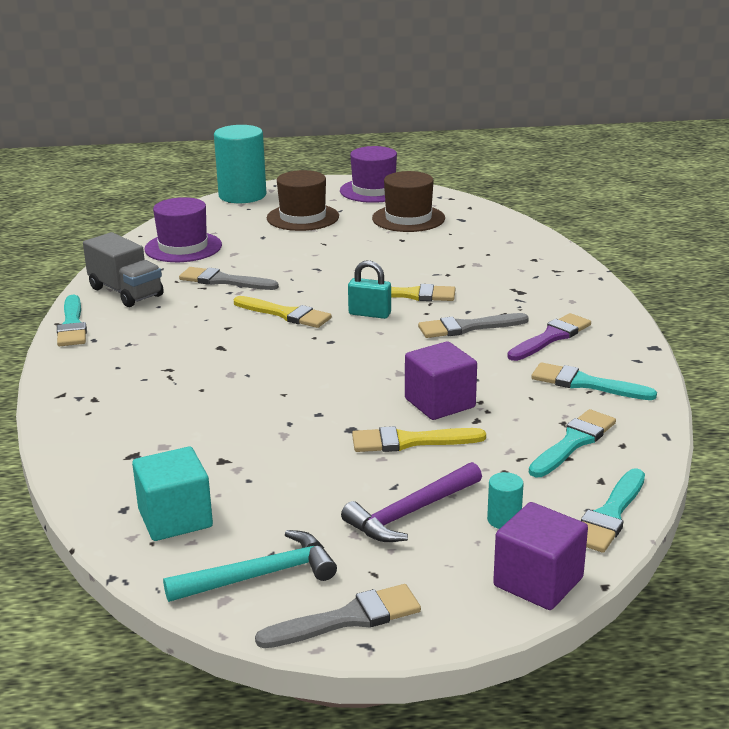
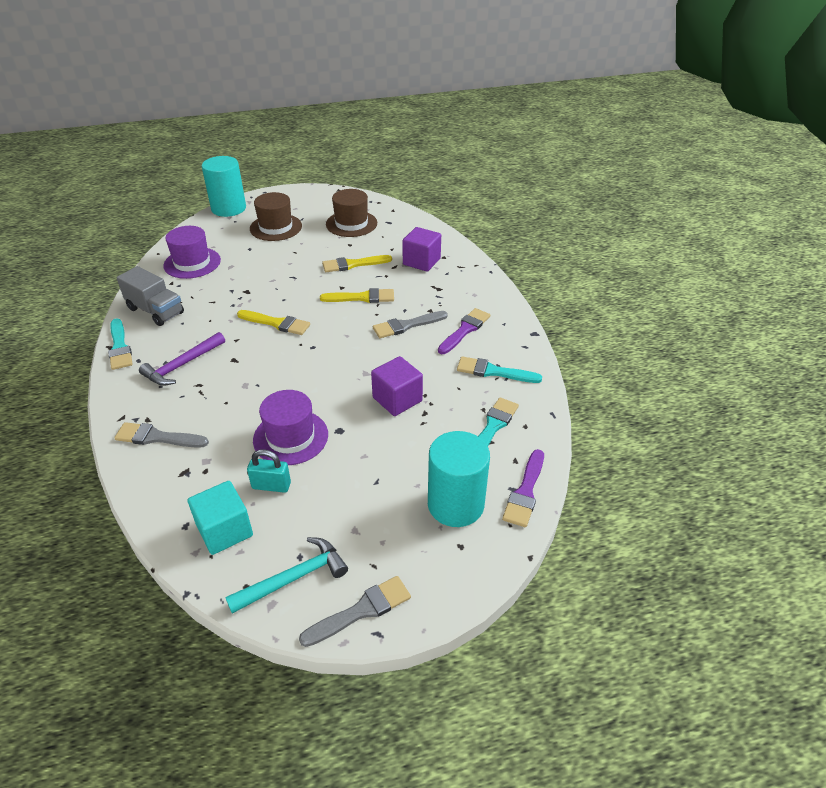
camera: 10 degrees left, 15 degrees up
grey brush [179,267,279,290] -> grey brush moved to [114,422,209,448]
purple hat [340,146,397,203] -> purple hat moved to [253,390,328,465]
purple hammer [341,462,482,542] -> purple hammer moved to [139,332,225,386]
turquoise padlock [348,260,391,319] -> turquoise padlock moved to [247,449,291,493]
yellow brush [352,426,486,452] -> yellow brush moved to [322,255,392,272]
turquoise cylinder [487,472,524,529] -> turquoise cylinder [428,431,490,527], size x2.45
purple cube [493,502,588,610] -> purple cube moved to [402,227,441,272]
turquoise brush [581,468,645,553] -> purple brush [502,449,544,527]

